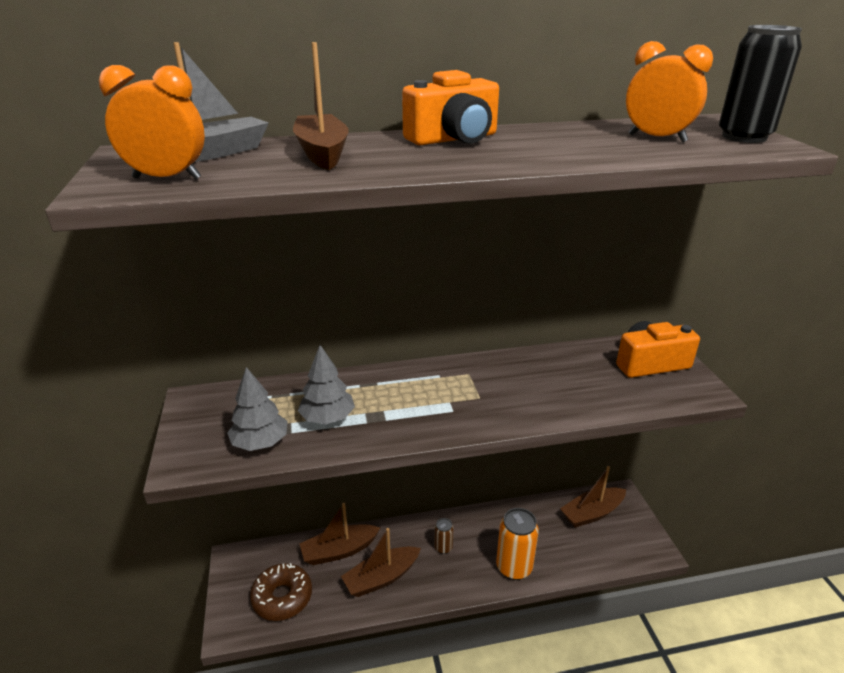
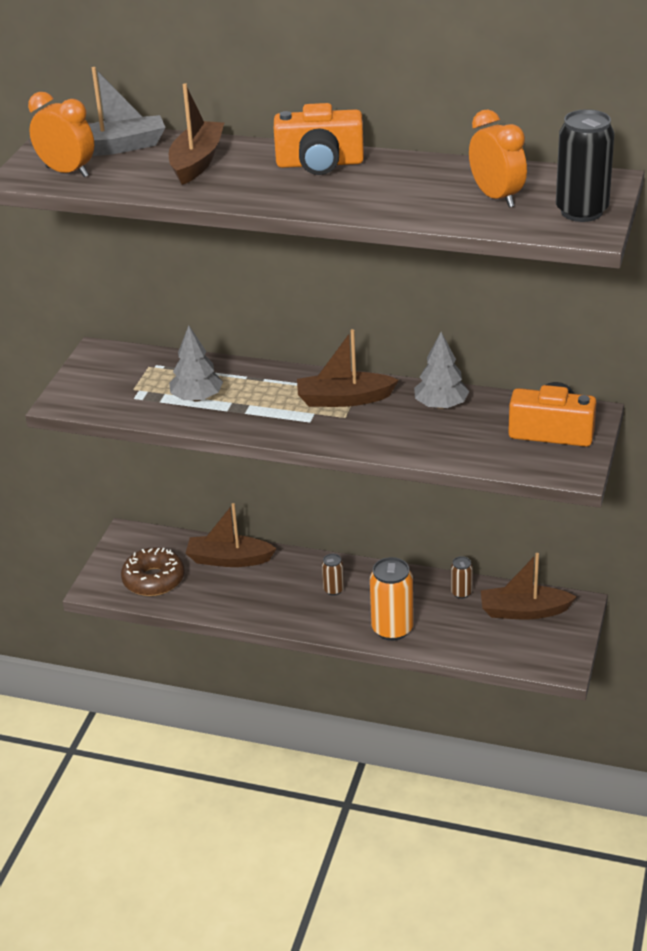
camera: 30 degrees right, 5 degrees up
grey tree [227,367,288,451] -> grey tree moved to [414,332,469,409]
brown boat [341,528,421,597] -> brown boat moved to [297,329,399,407]
none -> brown can [451,556,473,599]

